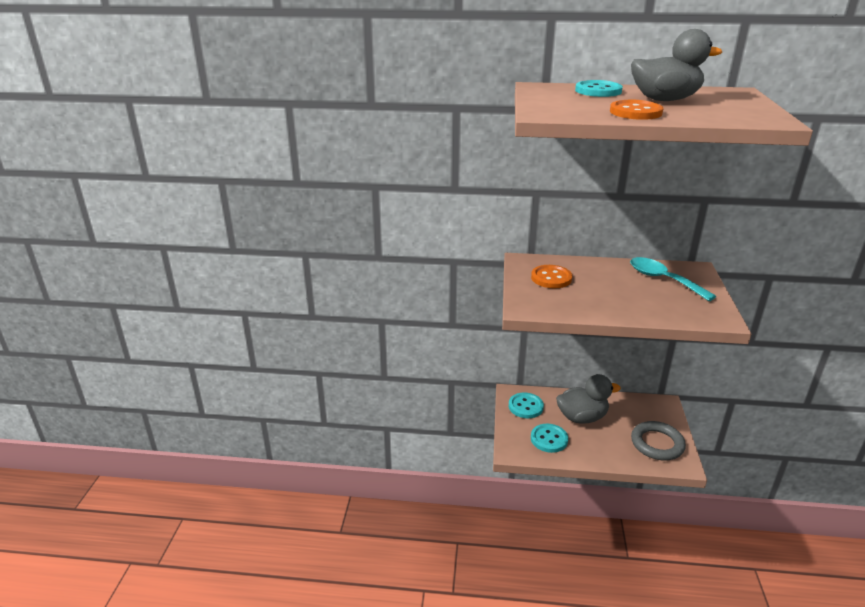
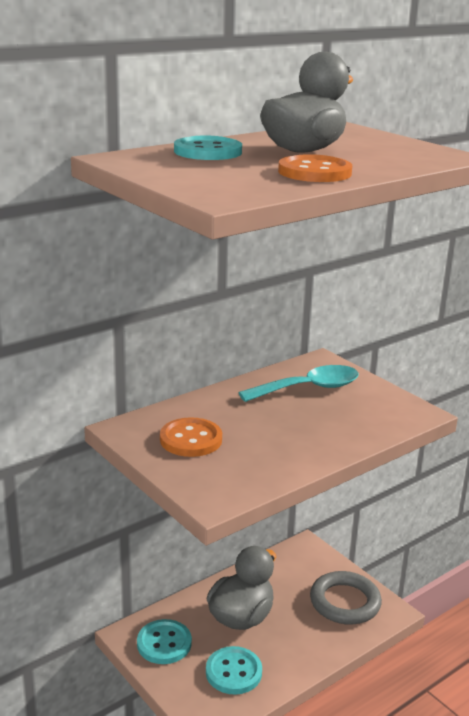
camera: 45 degrees left, 5 degrees down
turquoise spoon [630,257,716,301] -> turquoise spoon turned 150 degrees clockwise [238,365,359,402]

